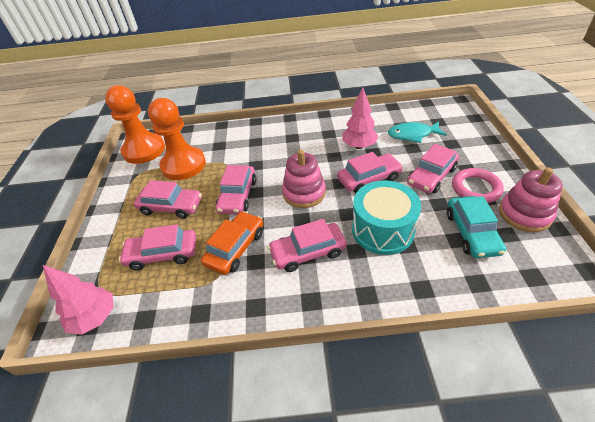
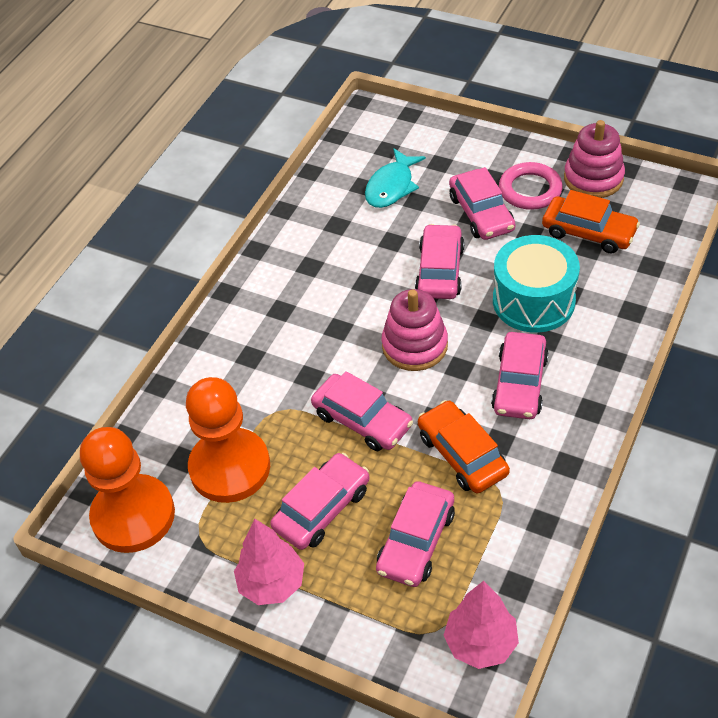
camera: 60 degrees left, 5 degrees up
pink tree [343,87,379,149] -> pink tree moved to [234,519,304,605]
turquoise car [447,196,506,258] -> orange car [542,190,640,254]

